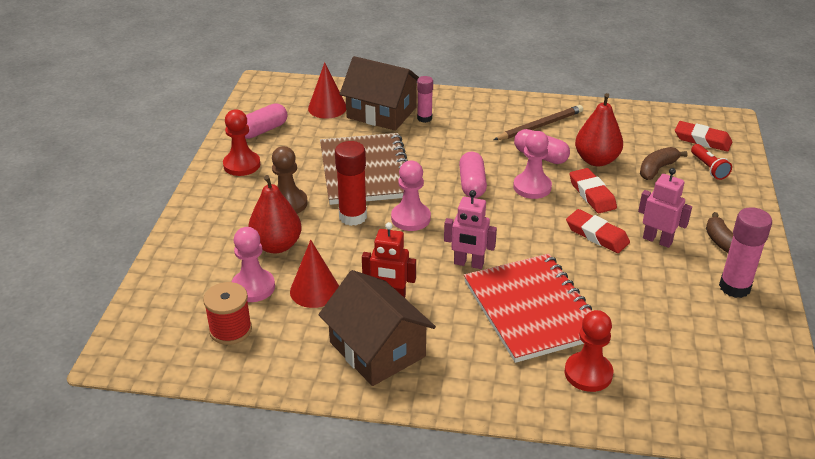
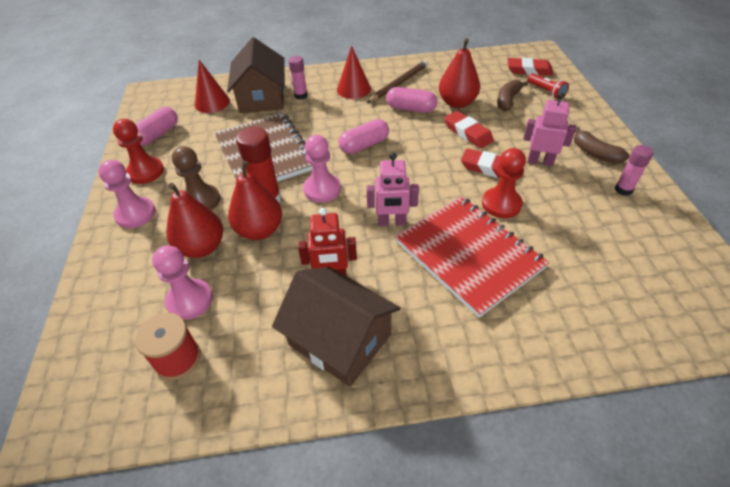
camera: 15 degrees left, 10 degrees up
red cone [290,240,339,308] -> red cone moved to [337,46,371,99]
brown house [340,56,419,131] -> brown house turned 75 degrees clockwise [227,37,285,113]
pink capsule [459,152,487,198] -> pink capsule turned 75 degrees clockwise [338,119,389,154]
pink pawn [513,131,552,199] -> pink pawn moved to [98,160,155,228]
red pawn [565,310,613,392] -> red pawn moved to [482,148,526,218]
pink glue stick [719,207,772,298] -> pink glue stick [615,145,653,196], size x0.62
none -> red pear [228,161,282,240]

